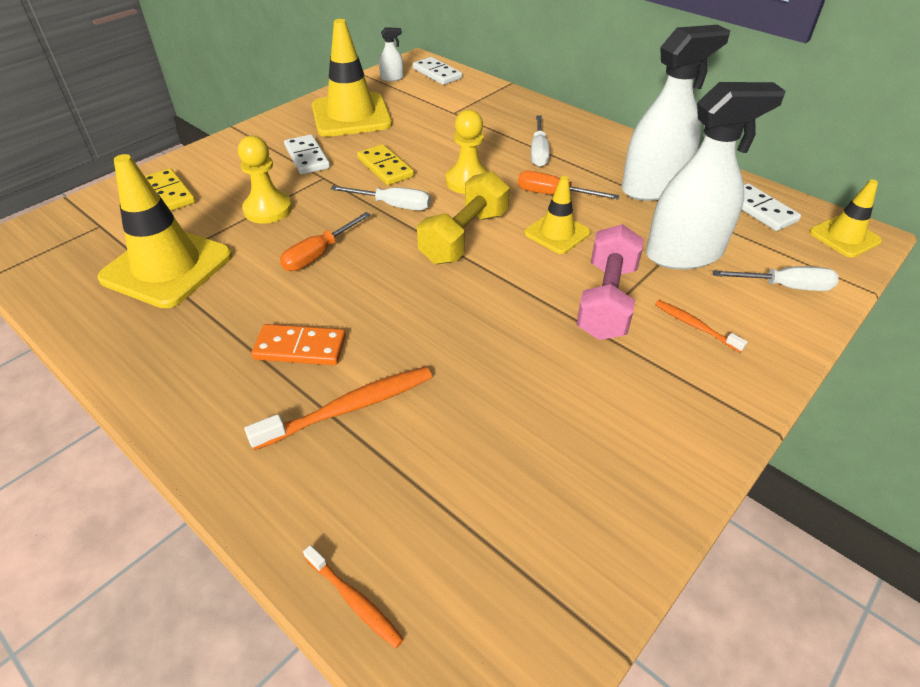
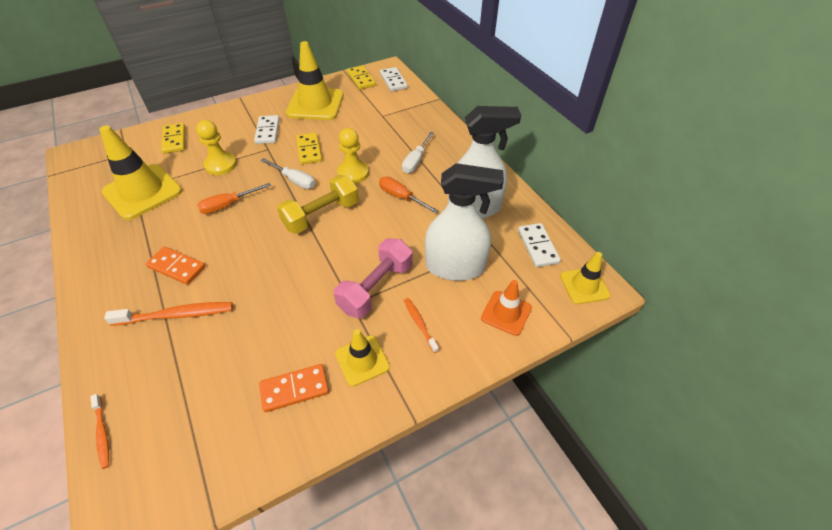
camera: 20 degrees right, 5 degrees up
white spray bottle [379,27,404,81] -> yellow domino [347,65,376,90]
yellow traffic cone [524,176,591,254] -> yellow traffic cone moved to [335,329,390,387]
white screwdriver [712,266,839,291] -> orange traffic cone [481,280,532,336]
none -> orange domino [259,364,329,412]

